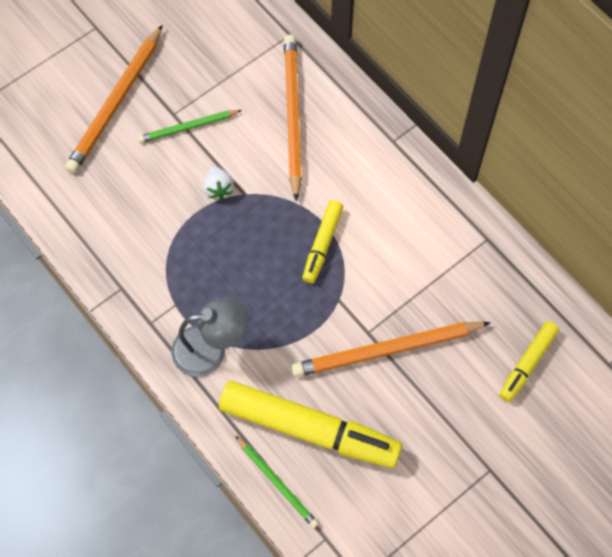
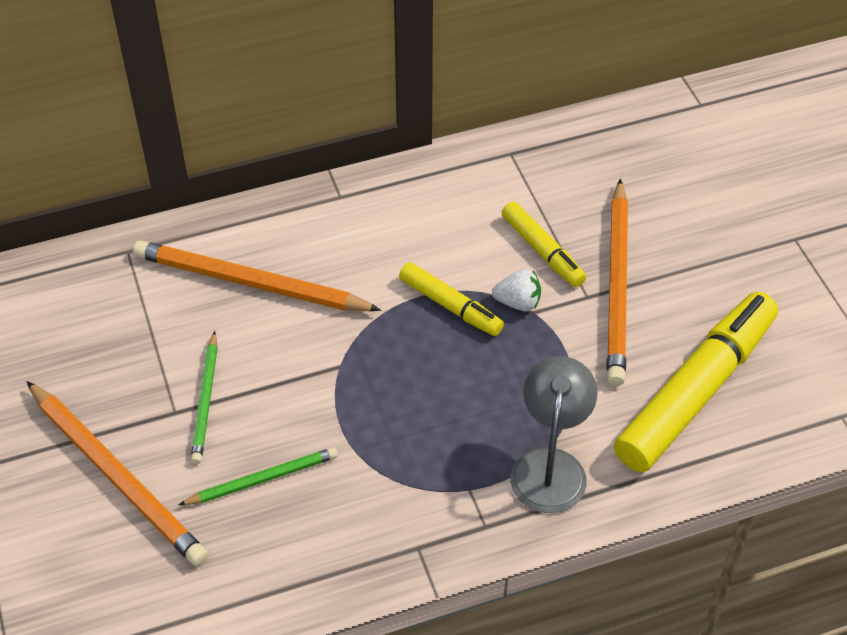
camera: 70 degrees left, 15 degrees down
white strawberry [203,166,234,200] -> white strawberry moved to [492,269,541,311]
green pencil [235,435,319,528] -> green pencil moved to [179,447,338,505]
yellow marker [499,321,559,402] -> yellow marker moved to [502,202,586,287]

